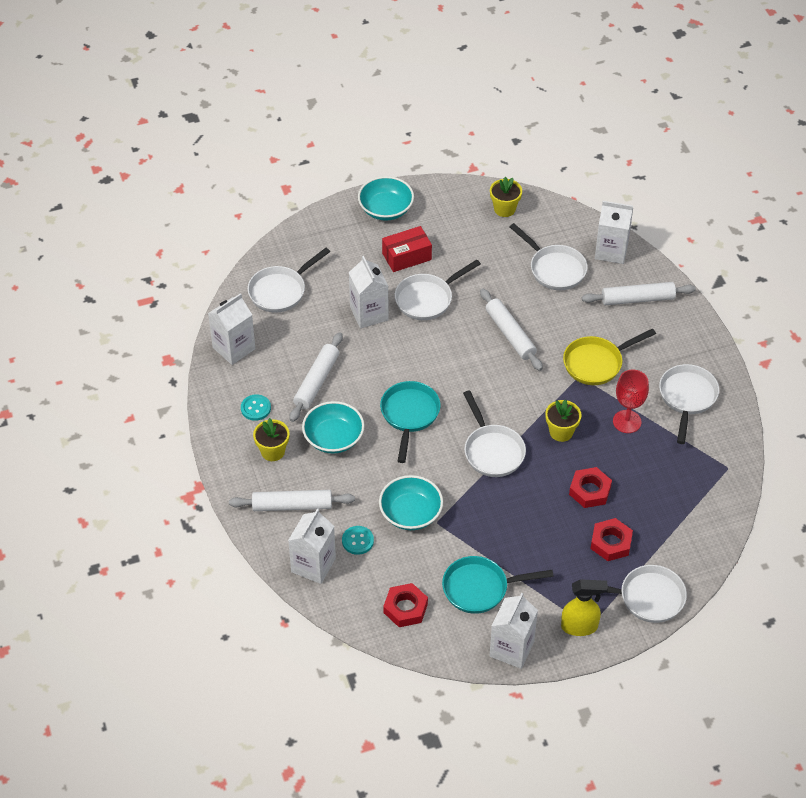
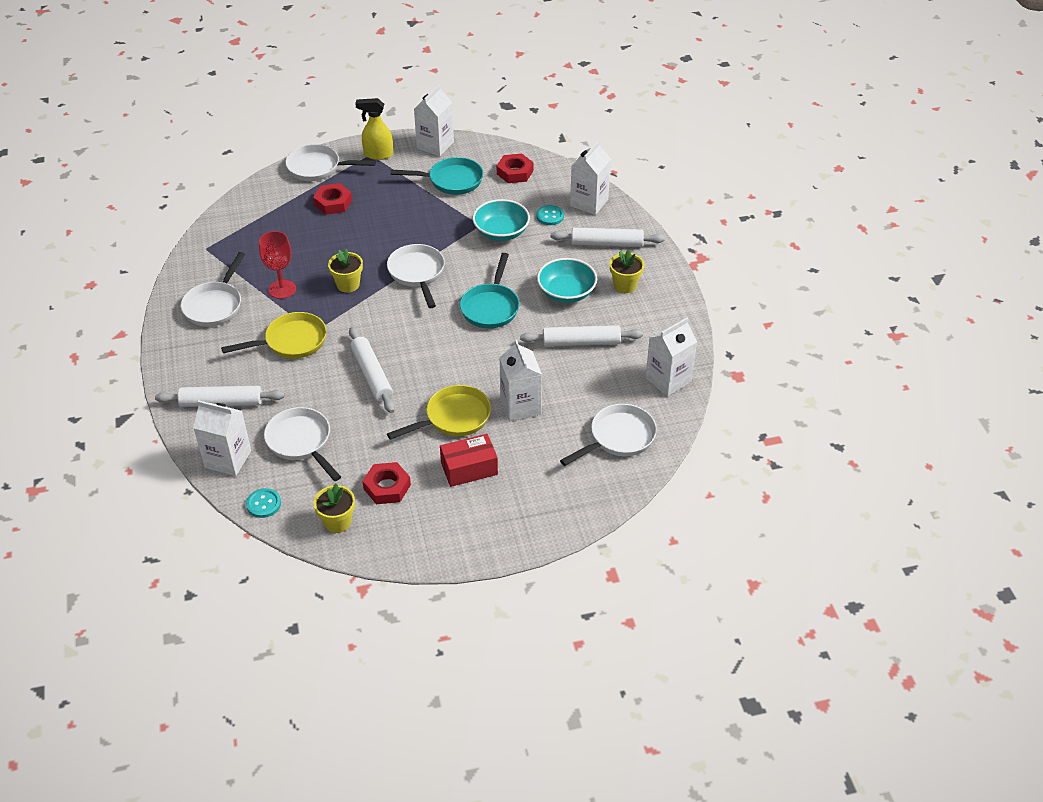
camera: 175 degrees left, 5 degrees down
turquoise button [241,394,271,421] -> turquoise button moved to [246,488,281,518]
white rolling pin [290,332,343,422] -> white rolling pin turned 60 degrees clockwise [520,325,643,346]
turquoise bowl [358,176,414,221] -> none
white pan [395,260,481,320] -> yellow pan [387,385,491,440]
red nut [569,467,612,508] -> red nut moved to [363,462,411,504]

